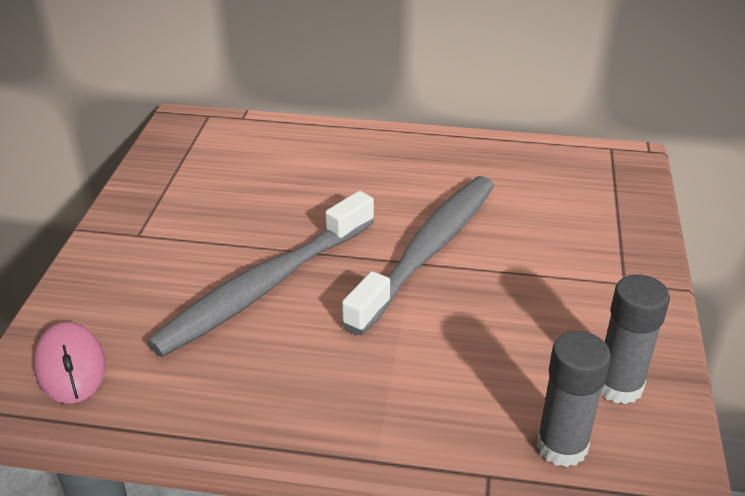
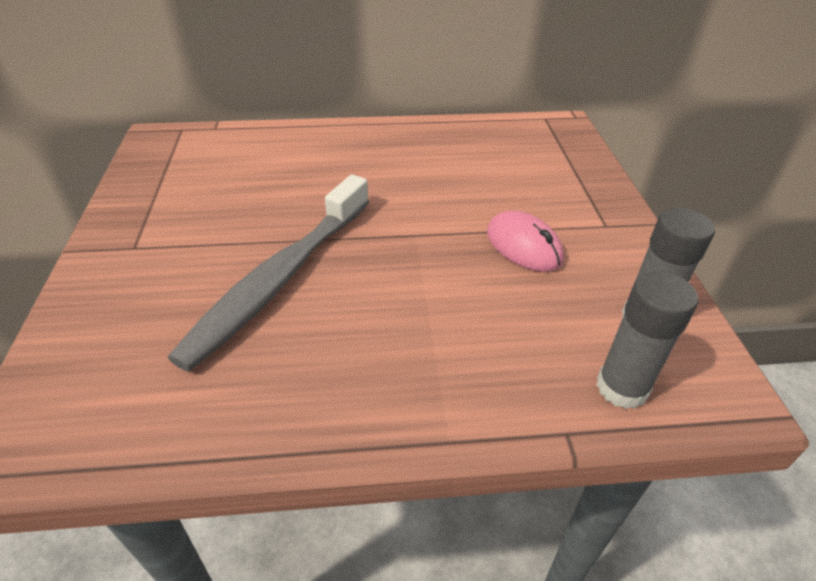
camera: 15 degrees left, 5 degrees up
pink mouse [34,322,106,404] -> pink mouse moved to [487,211,564,272]
grey toothbrush [342,176,495,335] -> none

